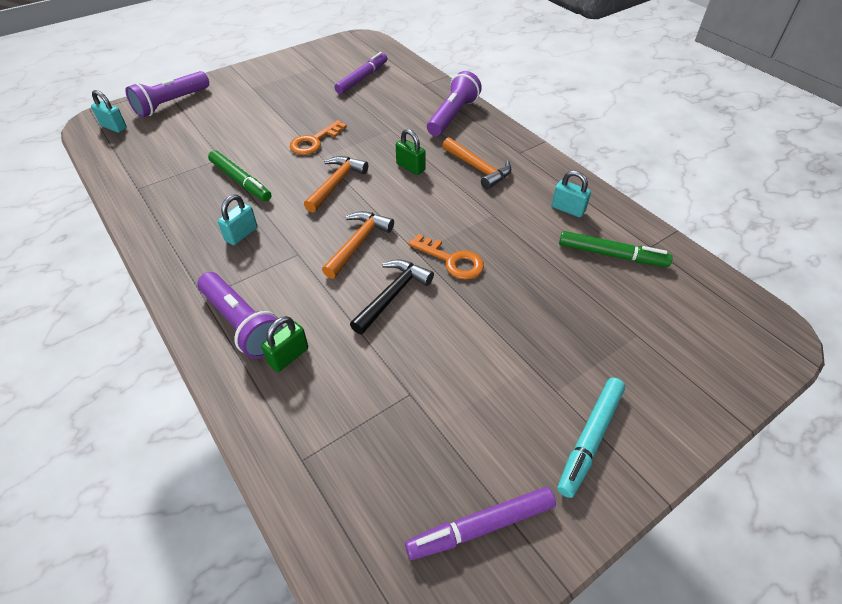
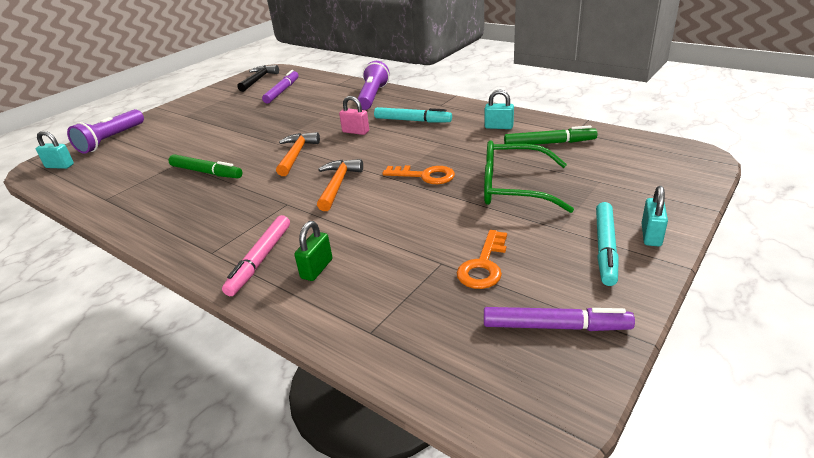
camera: 15 degrees left, 15 degrees down
purple flashlight [197,272,283,359] -> pink marker [222,215,290,296]
turquoise padlock [218,194,257,245] -> turquoise padlock moved to [642,186,668,246]
orange key [290,120,347,155] -> orange key moved to [457,230,507,289]
black hammer [350,259,434,334] -> black hammer moved to [237,65,279,92]
green padlock [396,129,425,175] -> pink padlock [339,96,369,135]
purple marker [405,487,556,560] -> purple marker turned 135 degrees counterclockwise [484,307,635,331]
orange hammer [442,137,511,190] -> turquoise marker [374,107,452,123]
none -> green glasses [484,140,574,213]

